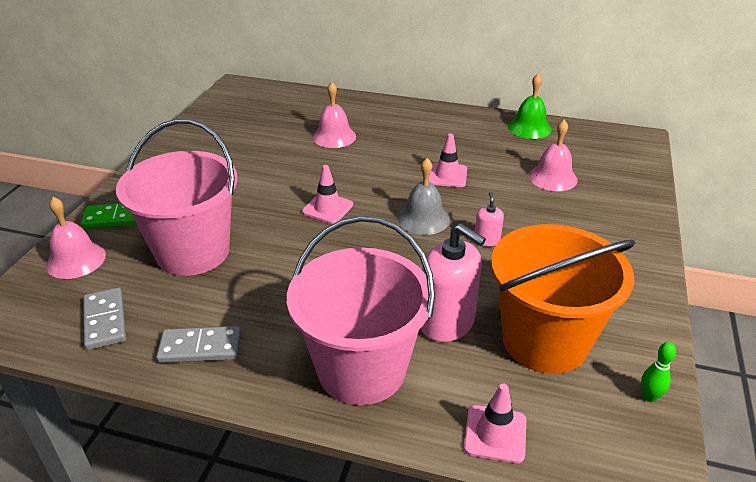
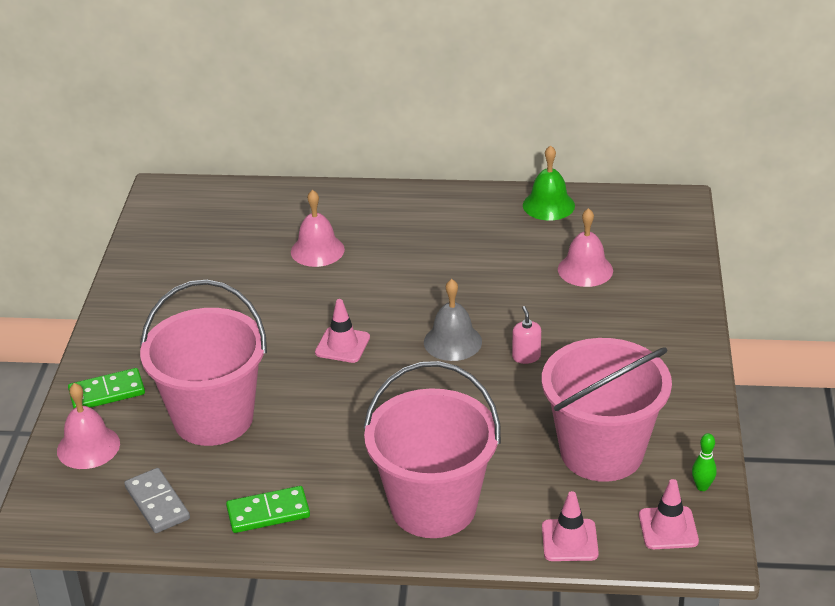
camera: 10 degrees left, 0 degrees up
grey domino [156,326,241,363] -> green domino [226,486,310,533]
pink soap dispenser [421,223,486,342] -> none
pink traffic cone [428,133,467,187] -> pink traffic cone moved to [639,479,699,549]
orange bucket [491,224,635,374] -> pink bucket [542,338,672,482]

